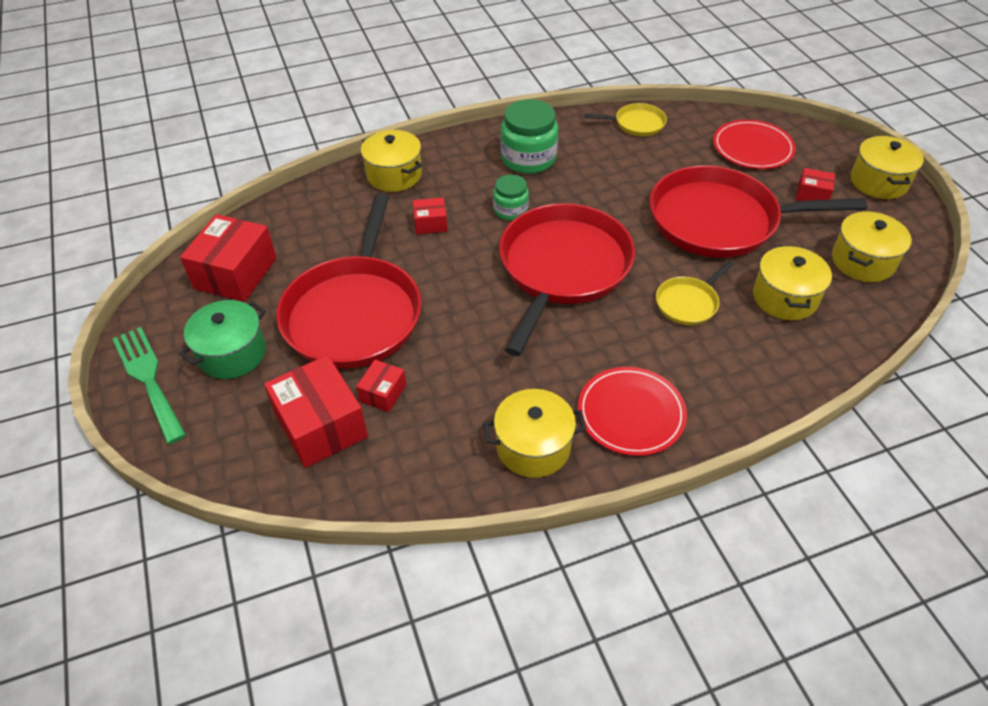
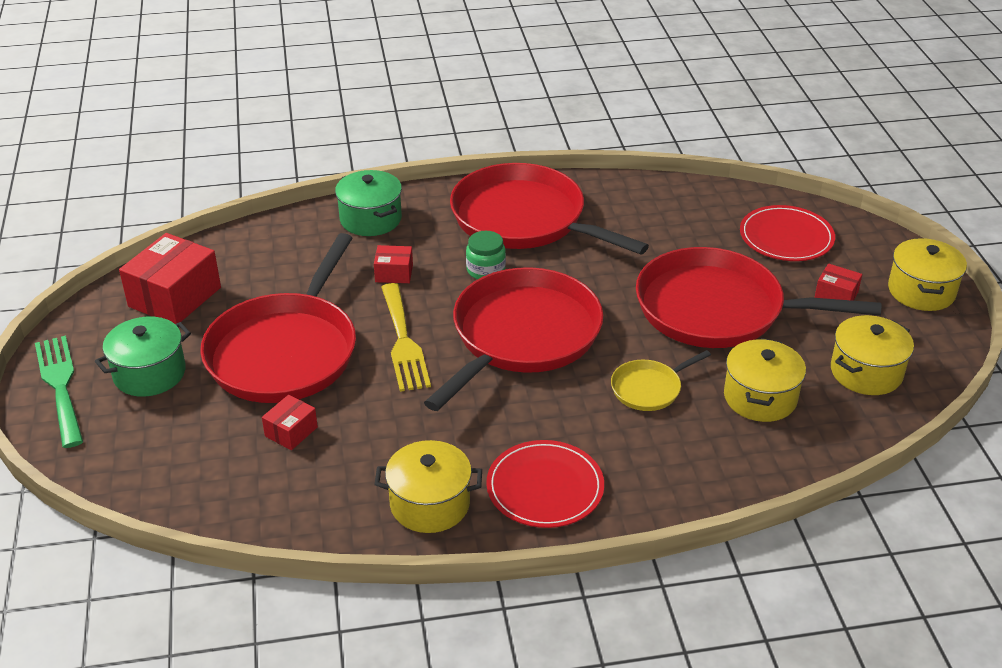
camera: 10 degrees right, 10 degrees down
red box [264,355,368,468] -> none
yellow pot [361,130,422,192] -> green pot [335,170,402,236]
green jar [501,99,558,174] -> red pan [450,163,649,254]
yellow pan [585,103,667,136] -> none
none -> yellow fork [381,283,431,392]

